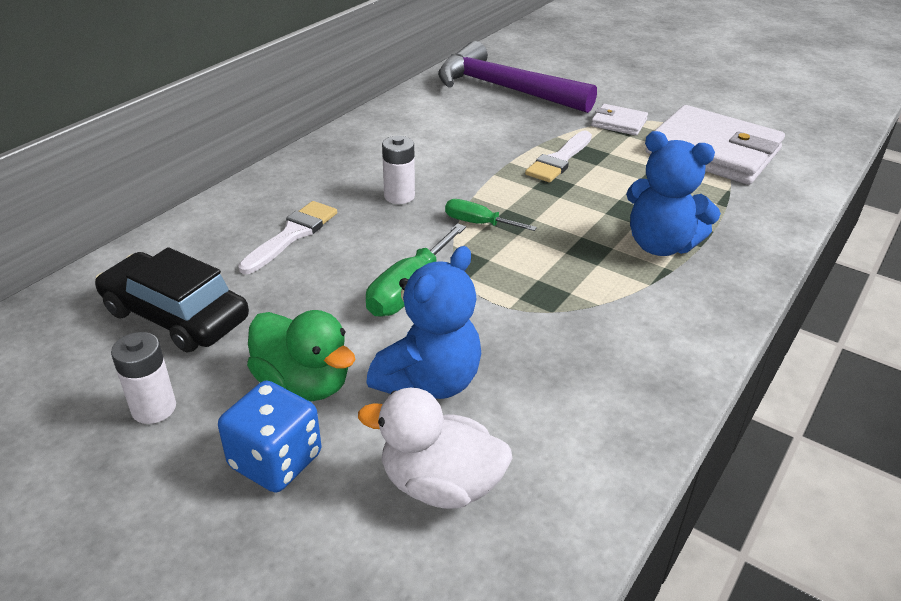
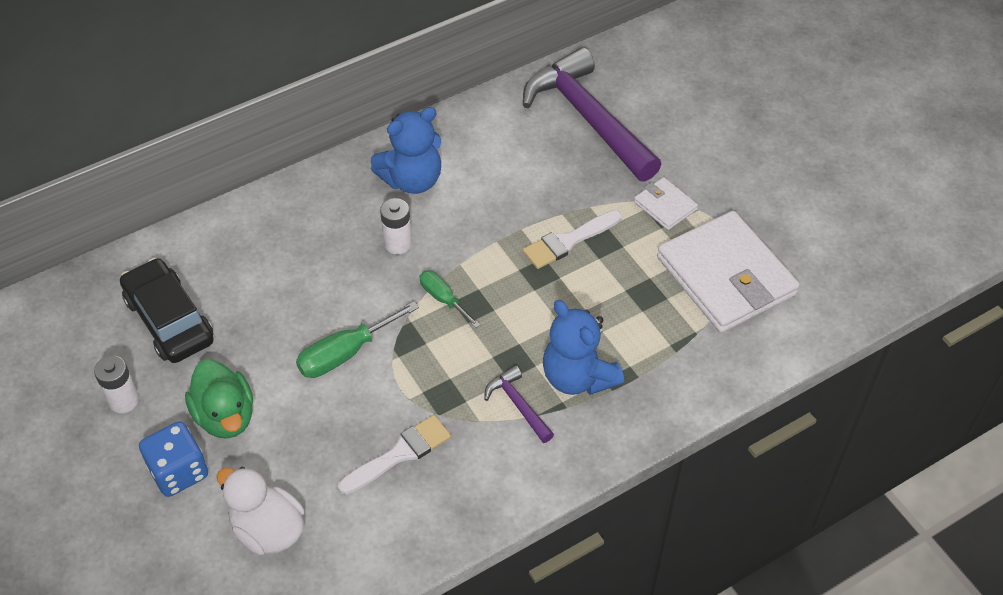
camera: 25 degrees right, 15 degrees up
white brush [238,201,337,274] -> white brush moved to [338,415,451,494]
blue teddy bear [366,246,482,399] -> blue teddy bear moved to [371,107,441,194]
none -> purple hammer [484,365,554,443]

